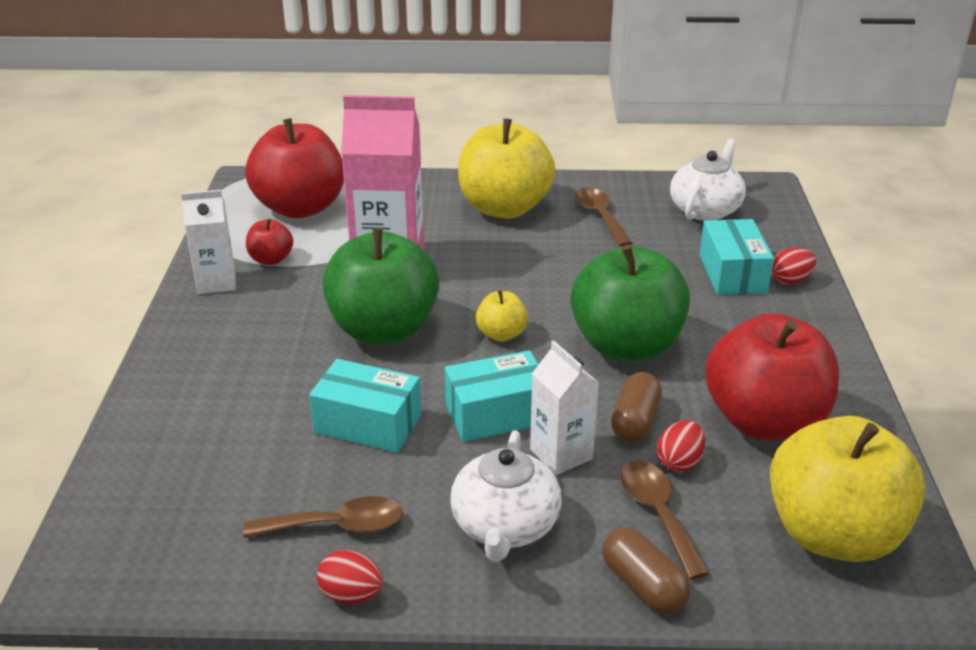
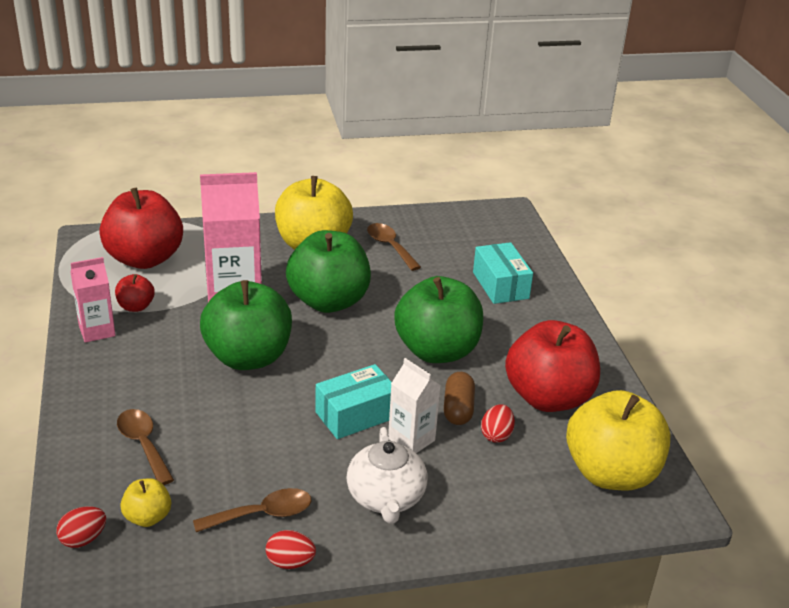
camera: 15 degrees left, 0 degrees up
white carton [181,190,236,294] -> pink carton [70,257,116,343]
turquoise box [309,359,421,453] -> none
yellow apple [476,290,528,342] -> yellow apple moved to [120,478,171,527]
brown capsule [602,527,691,614] -> none
brown spoon [620,461,710,580] -> brown spoon moved to [117,409,174,485]
white teapot [670,138,746,221] -> none
red egg [772,247,816,285] -> red egg moved to [56,506,106,548]
none -> green apple [286,230,371,313]

